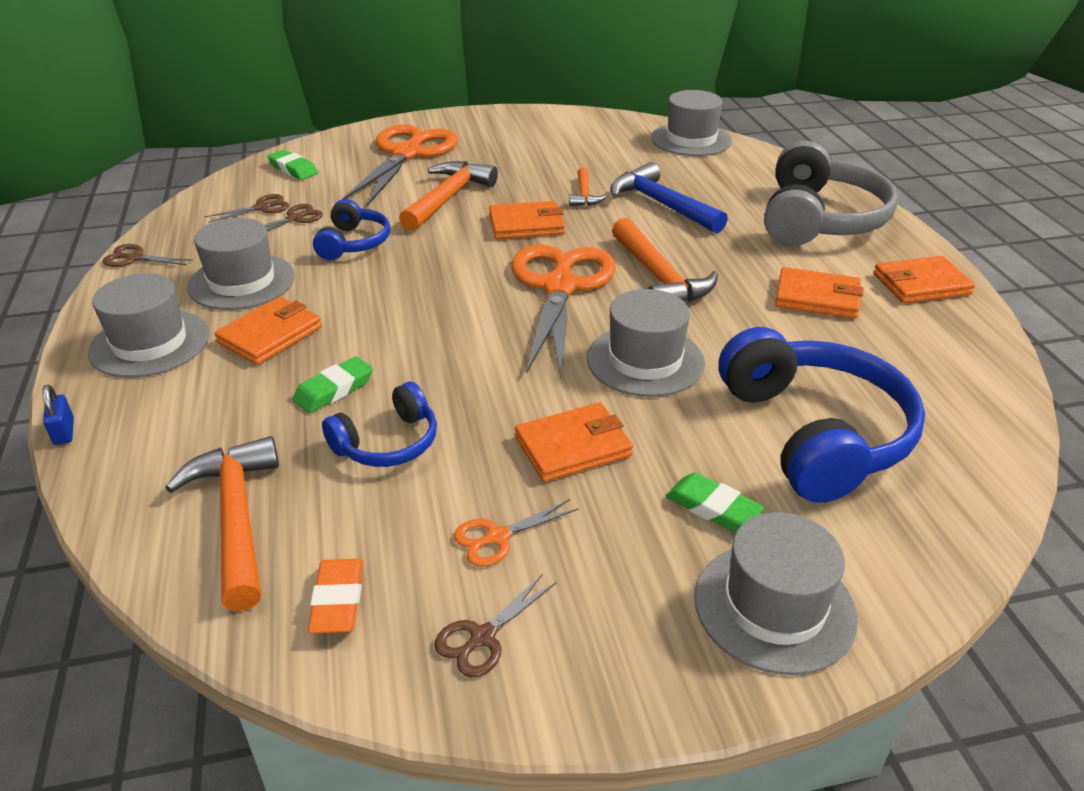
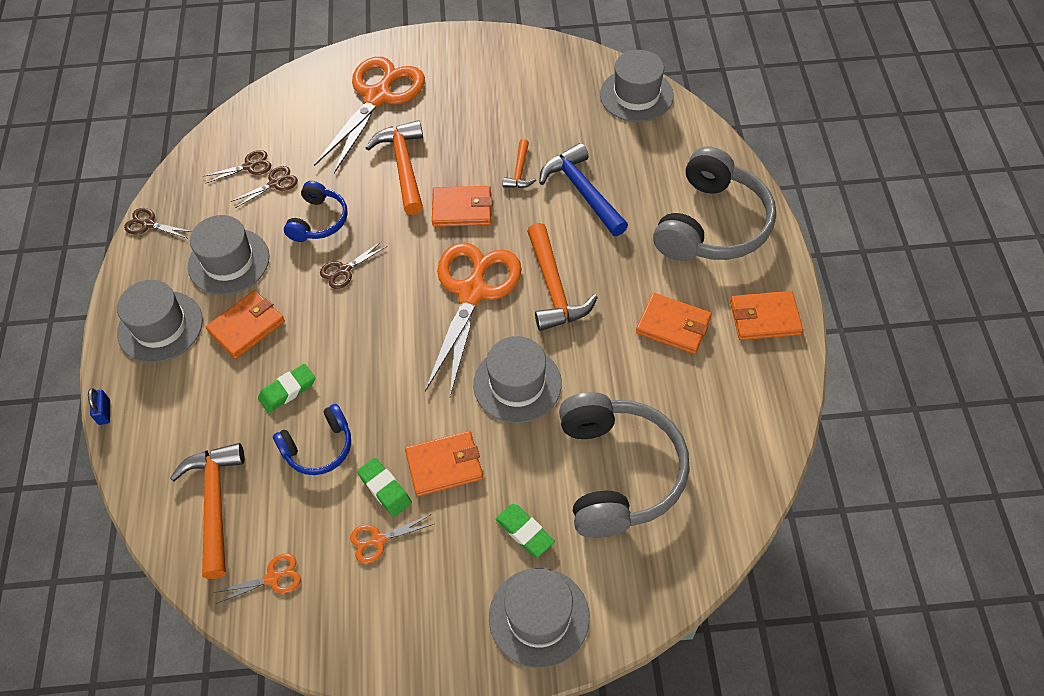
camera: 10 degrees right, 20 degrees up
green eraser [267,149,318,180] -> green eraser moved to [357,458,412,517]
orange eraser [308,559,363,634] -> orange scissors [213,554,301,604]
orange hammer [399,161,498,231] -> orange hammer turned 45 degrees counterclockwise [365,120,423,215]
brown scissors [434,574,556,677] -> brown scissors moved to [320,241,387,289]
blue headphones [719,327,925,503] -> grey headphones [559,392,690,538]

